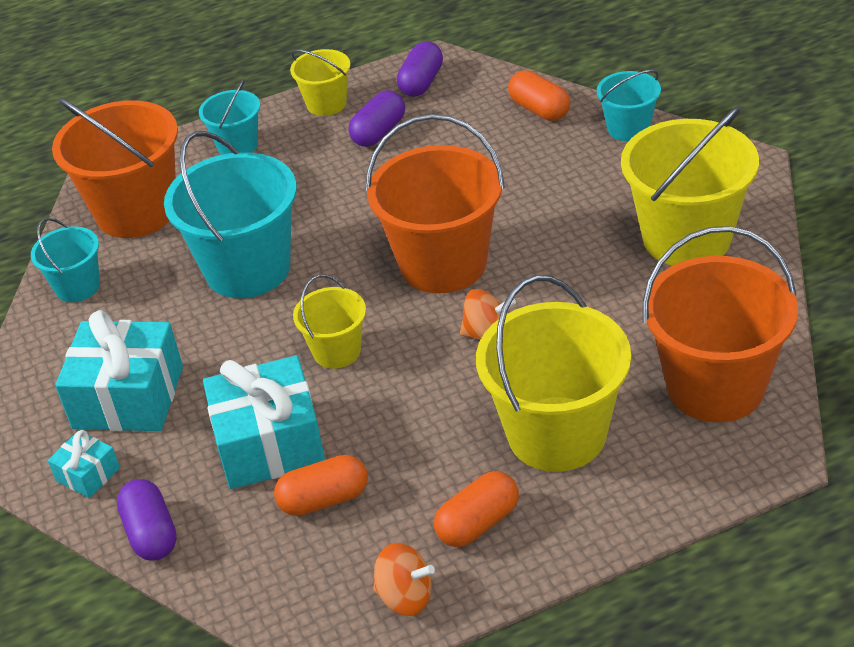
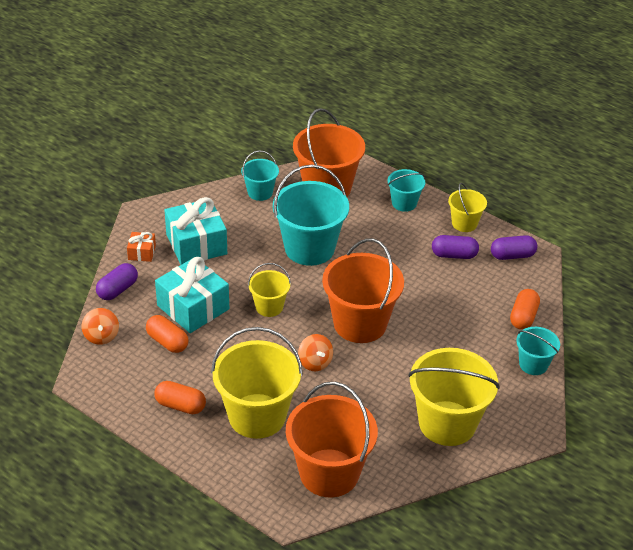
camera: 55 degrees right, 0 degrees up
turquoise gift [48,430,120,498] -> orange gift [127,232,156,262]
orange spinning top [373,543,435,616] -> orange spinning top moved to [82,308,119,345]

